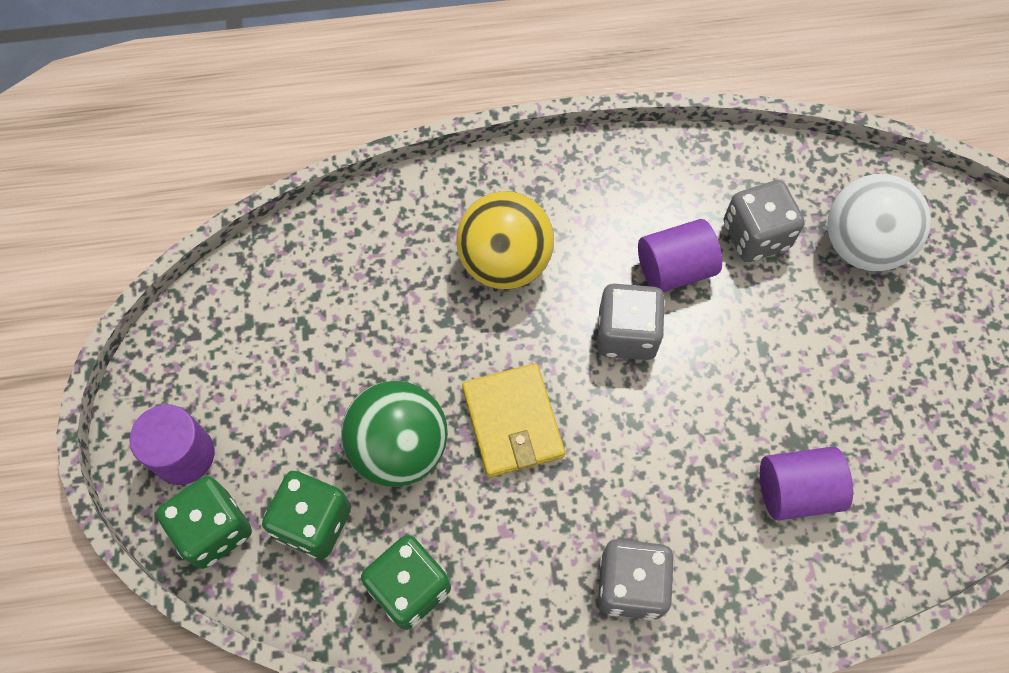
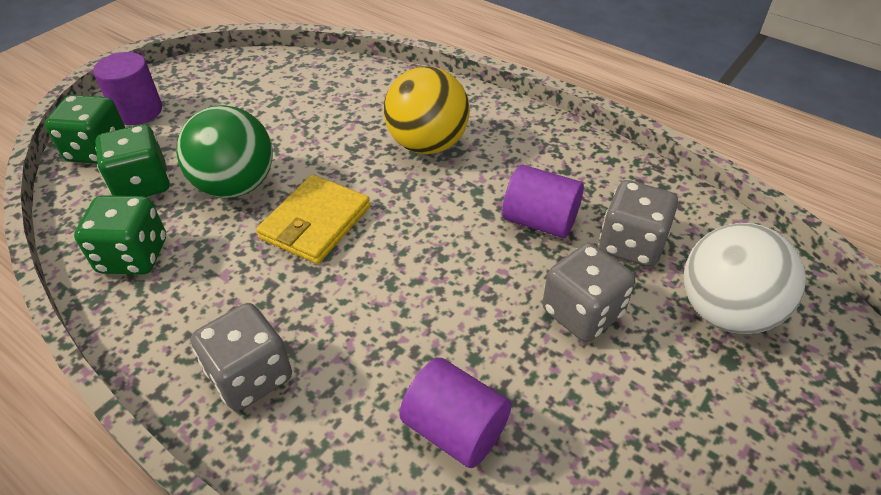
camera: 45 degrees right, 20 degrees down
grey dice [597,284,665,360] -> grey dice moved to [542,243,635,342]

